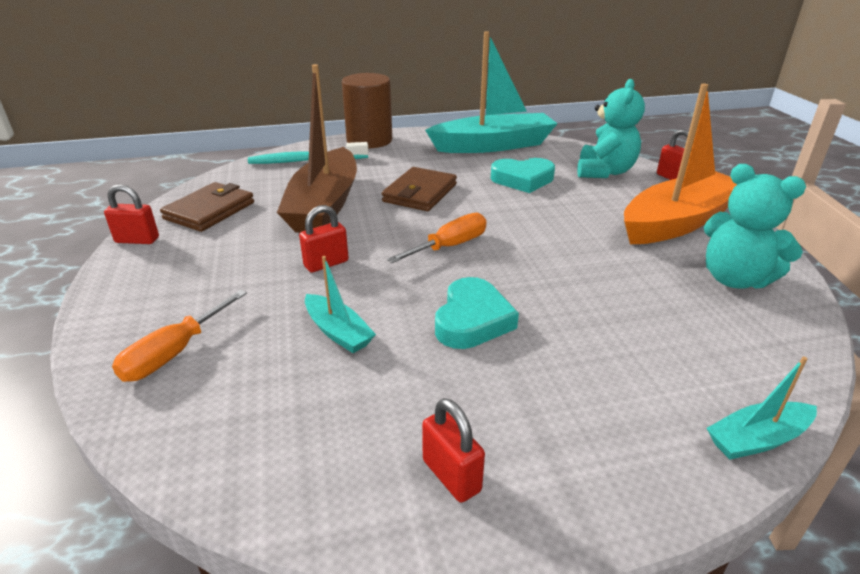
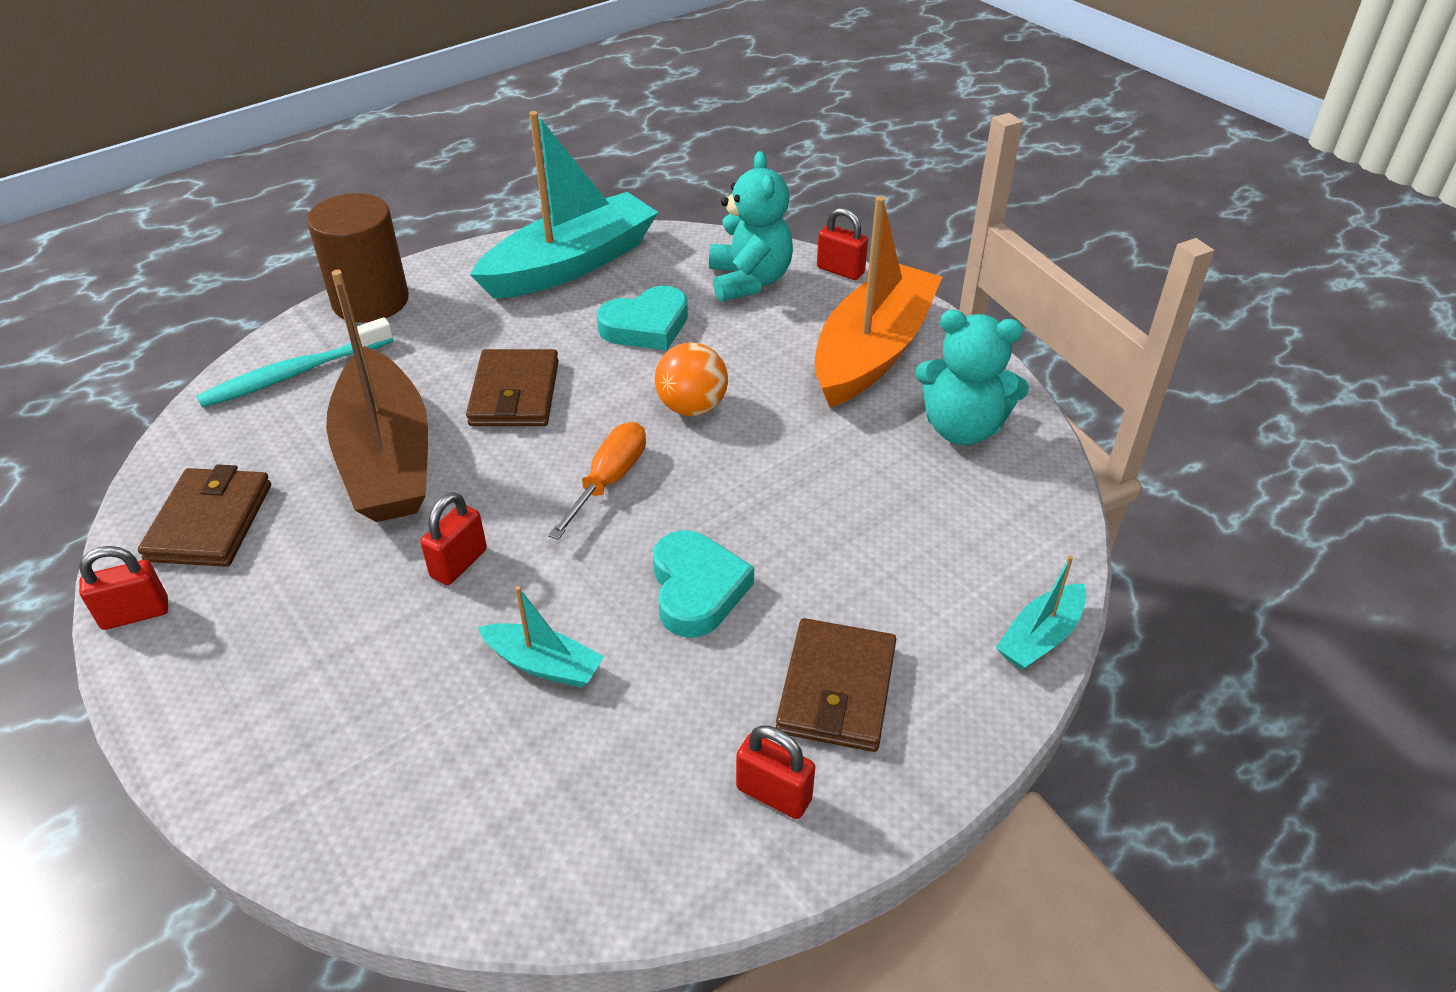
camera: 25 degrees left, 10 degrees up
orange screwdriver [112,290,247,382] -> none
none -> orange ball [655,342,728,416]
none -> brown wallet [776,618,896,752]

